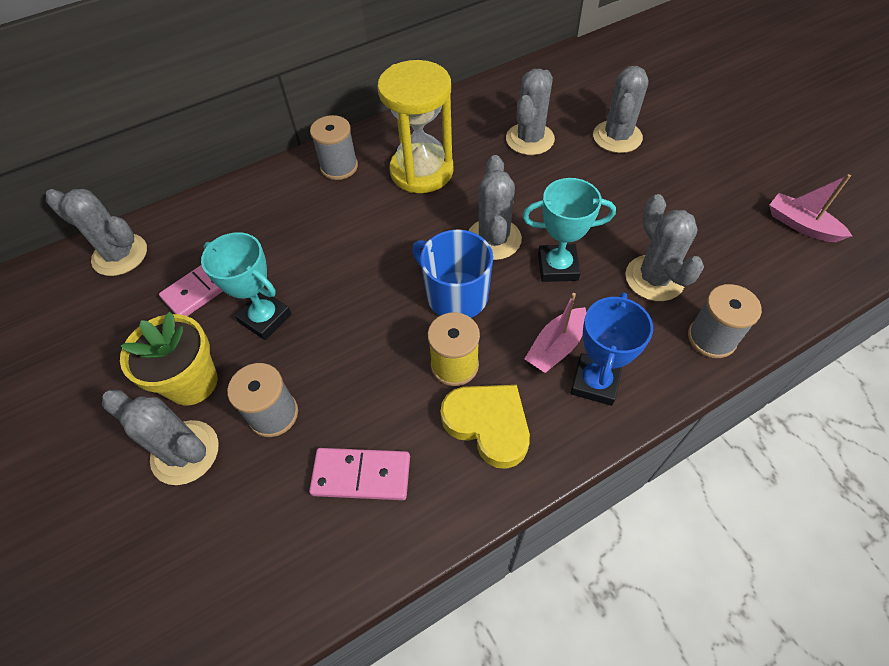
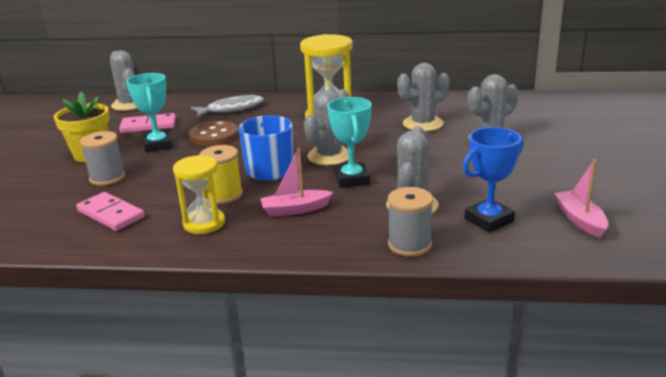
camera: 35 degrees right, 30 degrees down
grey cactus [102,390,219,485] -> none
grey spool [310,115,358,180] -> none
yellow heart [441,385,530,469] -> yellow hourglass [173,155,225,234]
turquoise trophy [522,178,616,282] -> turquoise trophy turned 45 degrees clockwise [327,97,371,188]
blue trophy [571,292,653,406] -> blue trophy moved to [463,127,523,233]
none -> brown button [189,121,239,146]
none -> grey fish [191,94,264,118]

